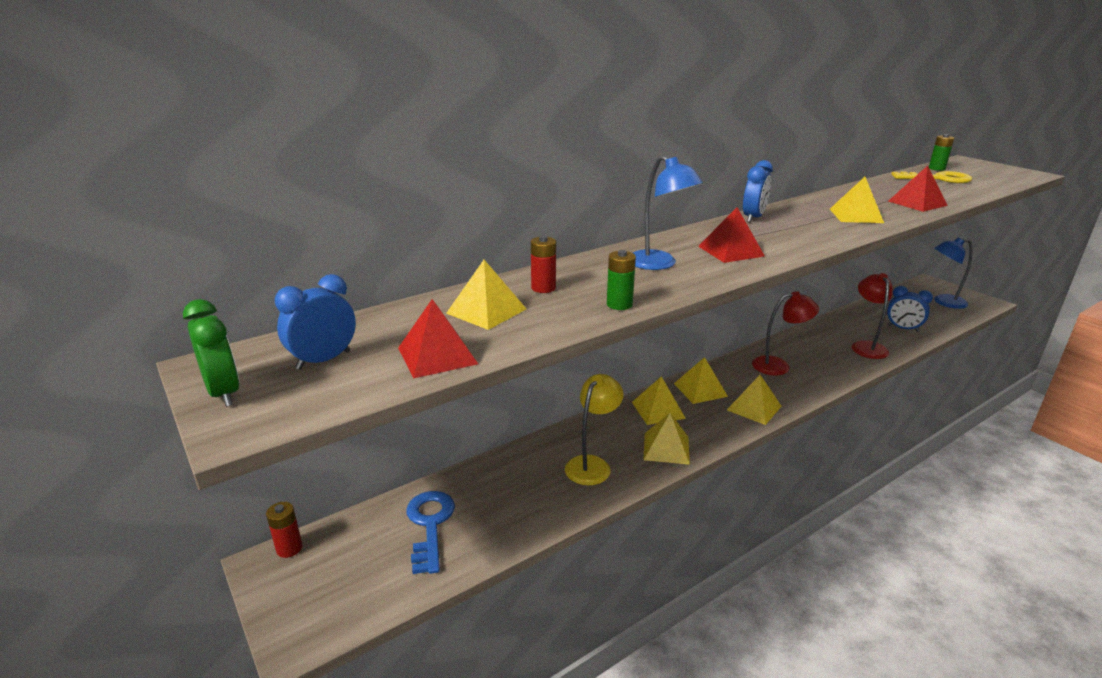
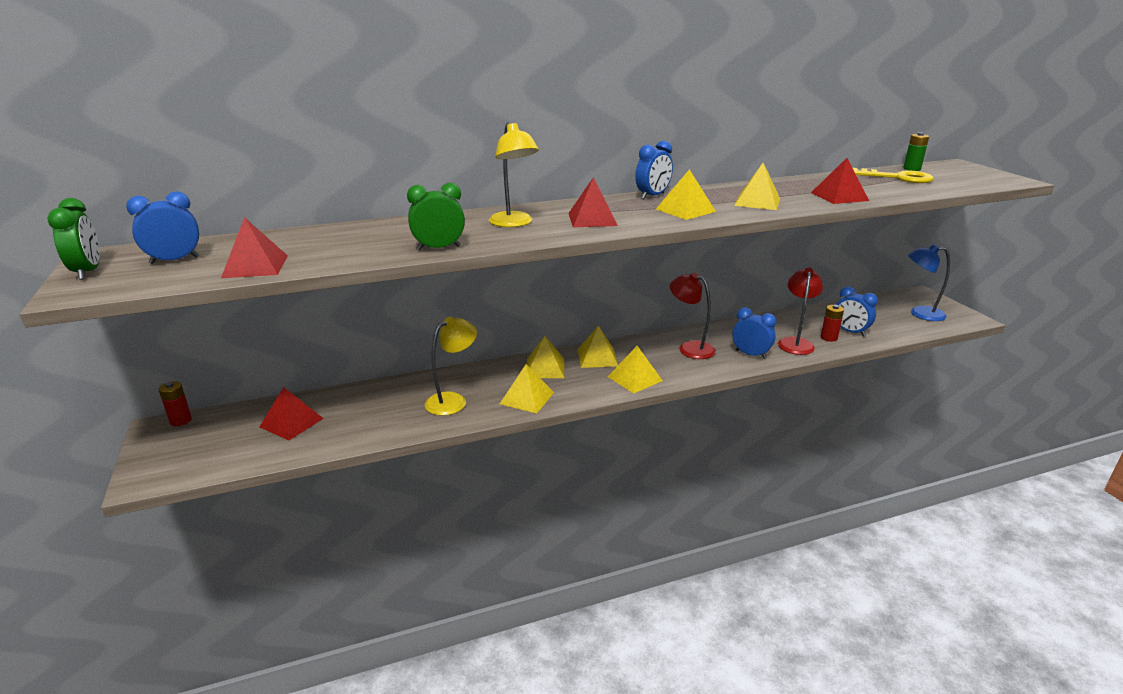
camera: 15 degrees right, 0 degrees up
blue key [406,491,455,574] -> red pyramid [260,387,324,440]
yellow pyramid [446,260,526,330] -> yellow pyramid moved to [656,169,716,220]
red battery [531,236,556,293] -> red battery moved to [821,305,844,342]
green battery [607,250,636,310] -> green clock [407,183,465,250]
blue lamp [633,155,703,270] -> yellow lamp [489,122,539,227]
red lamp [752,291,819,375] -> red lamp turned 150 degrees counterclockwise [670,272,716,359]
none -> blue clock [732,307,776,359]

